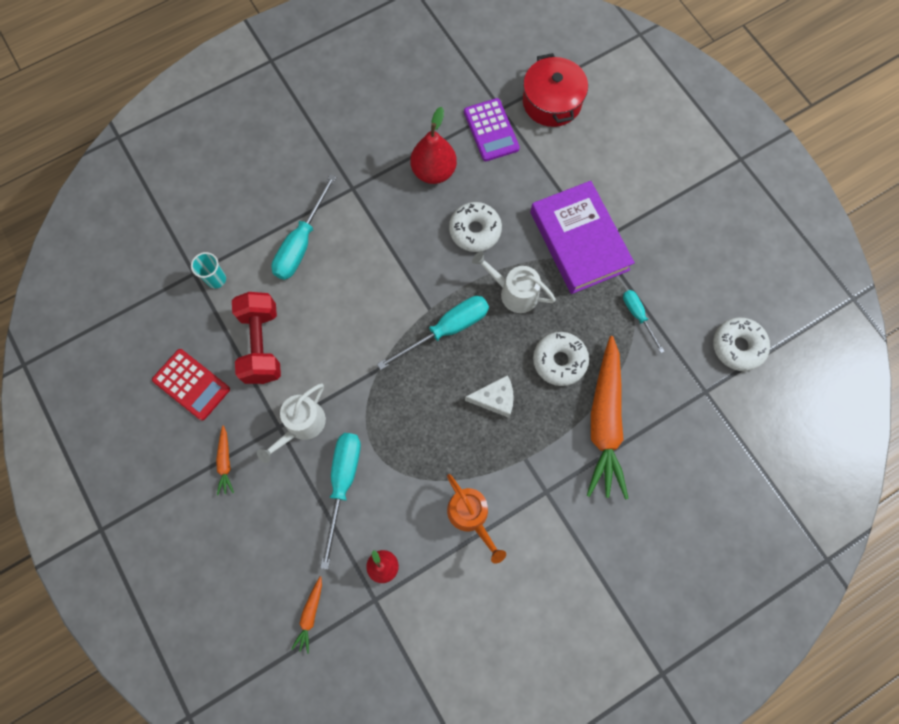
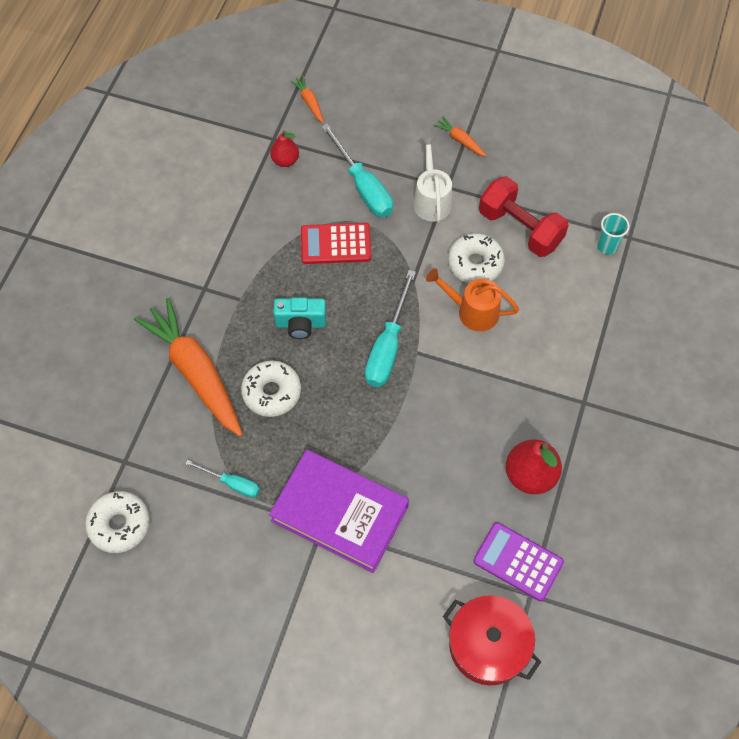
camera: 140 degrees right, 10 degrees down
red calculator [152,349,230,421] -> red calculator moved to [301,223,371,264]
turquoise screwdriver [271,174,336,280] -> none
orange watering can [447,474,506,564] -> orange watering can moved to [426,268,519,331]
white donut [449,202,502,252] -> white donut moved to [448,233,505,283]
white cheese [465,375,514,418] -> turquoise camera [273,298,326,339]
white watering can [472,251,556,313] -> none

